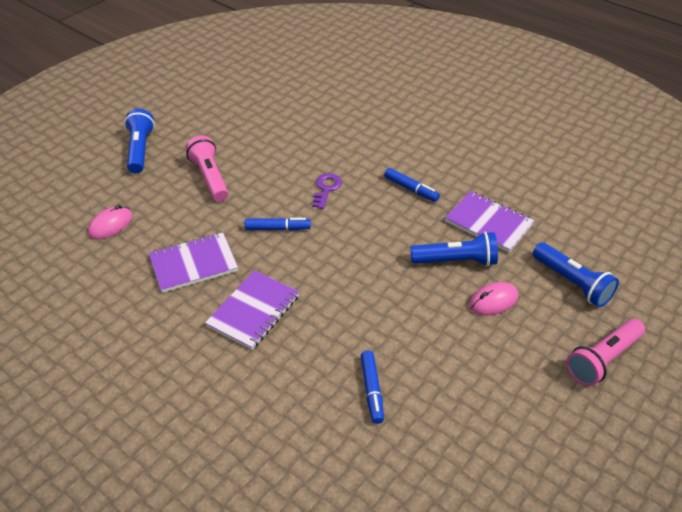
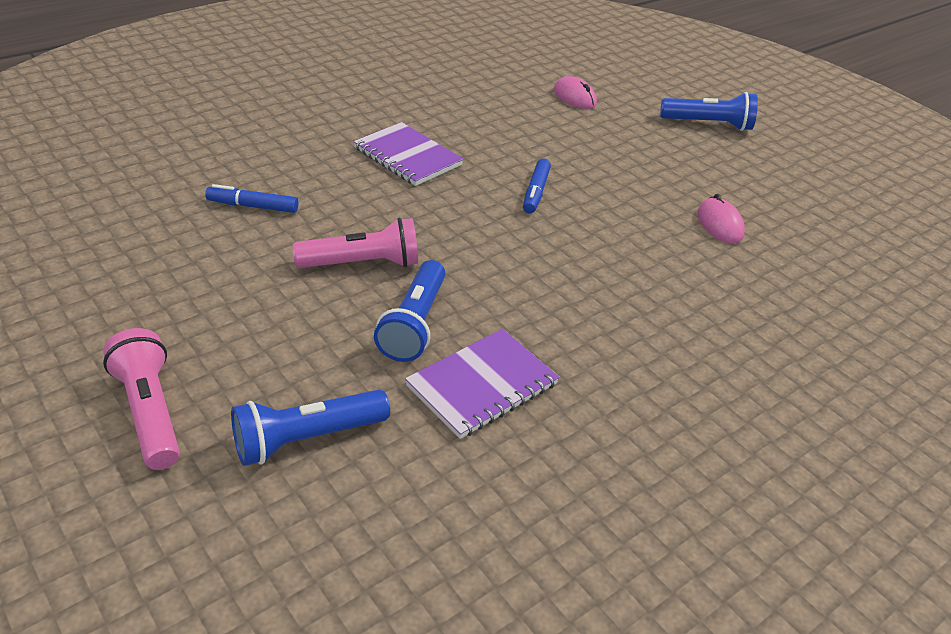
camera: 100 degrees right, 5 degrees down
purple notebook [149,233,238,293] -> none
pink flashlight [185,136,228,202] -> pink flashlight moved to [293,218,418,268]
purple key [313,173,342,209] -> none
blue marker [384,168,440,202] -> none
pink mouse [469,282,518,315] -> pink mouse moved to [697,194,745,243]

